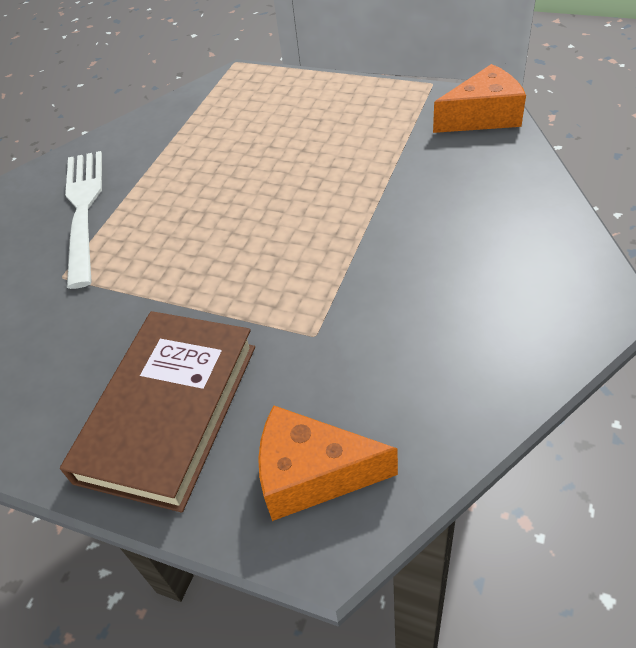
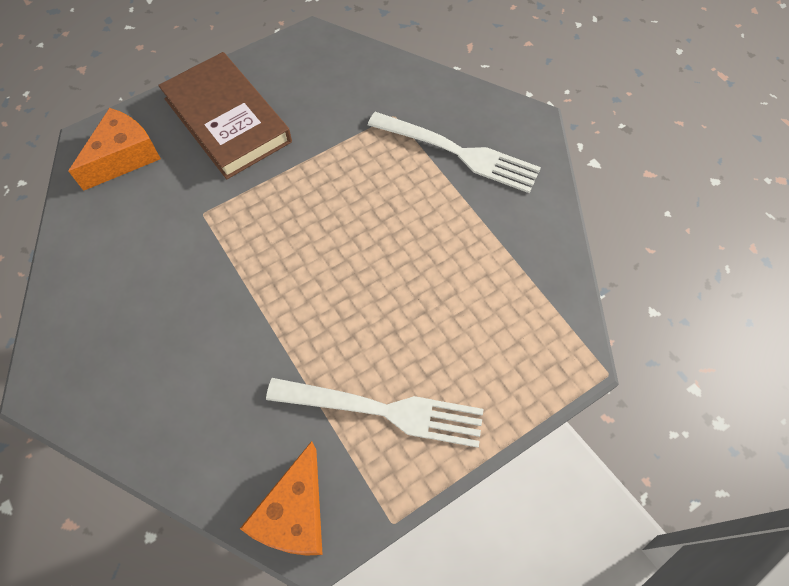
camera: 120 degrees right, 15 degrees up
none -> white fork [266,378,484,448]

